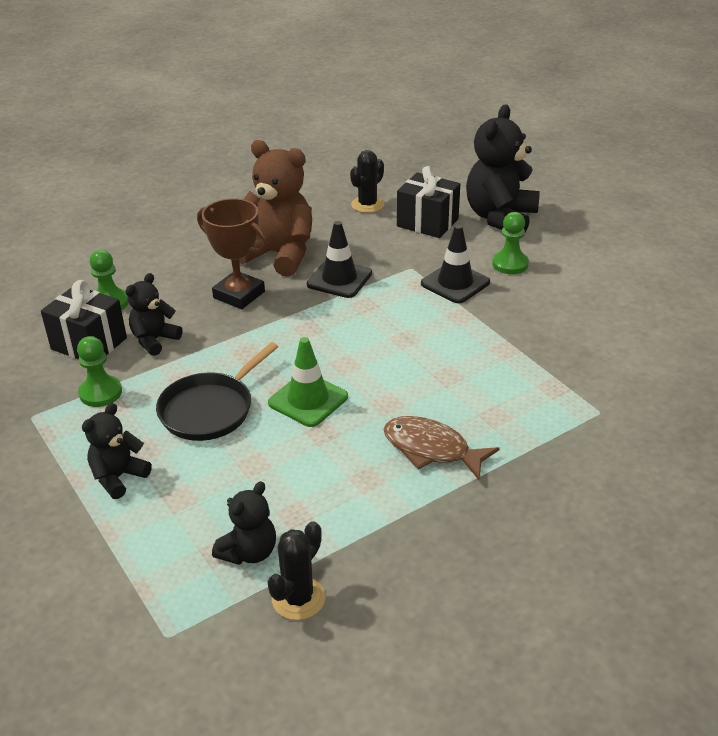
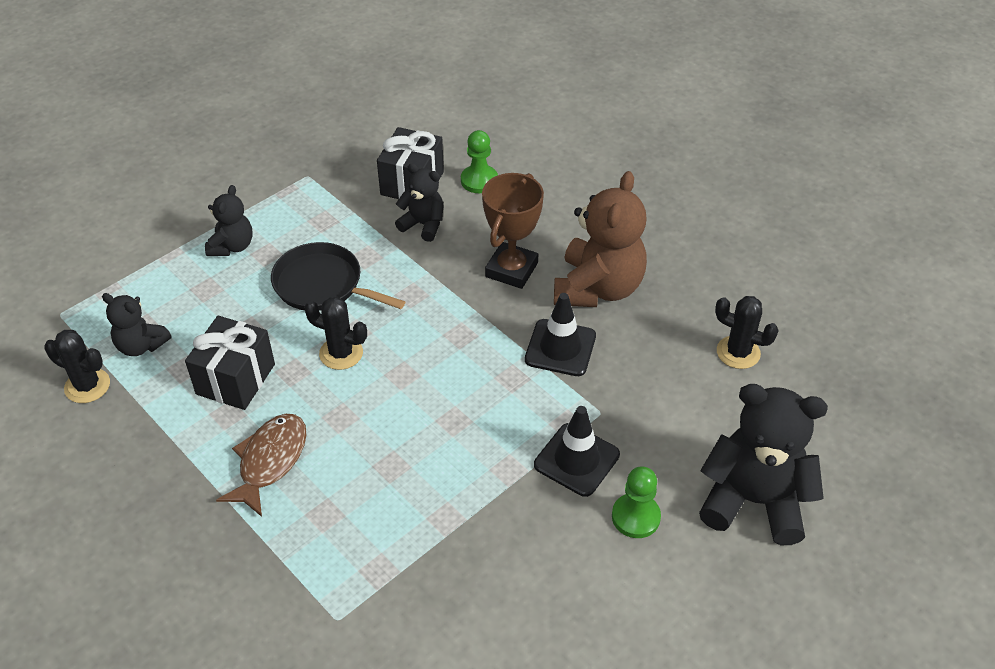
camera: 80 degrees right, 10 degrees up
green pawn [77,336,122,407] -> none
black teddy bear [82,403,152,499] -> black teddy bear turned 75 degrees clockwise [205,185,253,256]
green traffic cone [268,337,348,427] -> black cactus [304,297,367,370]
black gift [397,166,460,238] -> black gift moved to [185,316,275,410]

